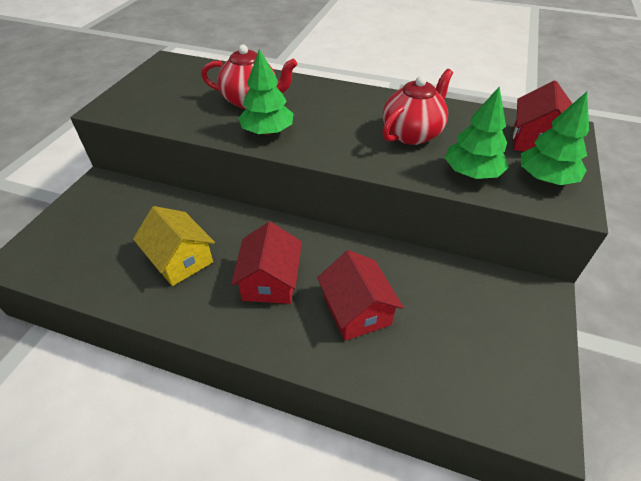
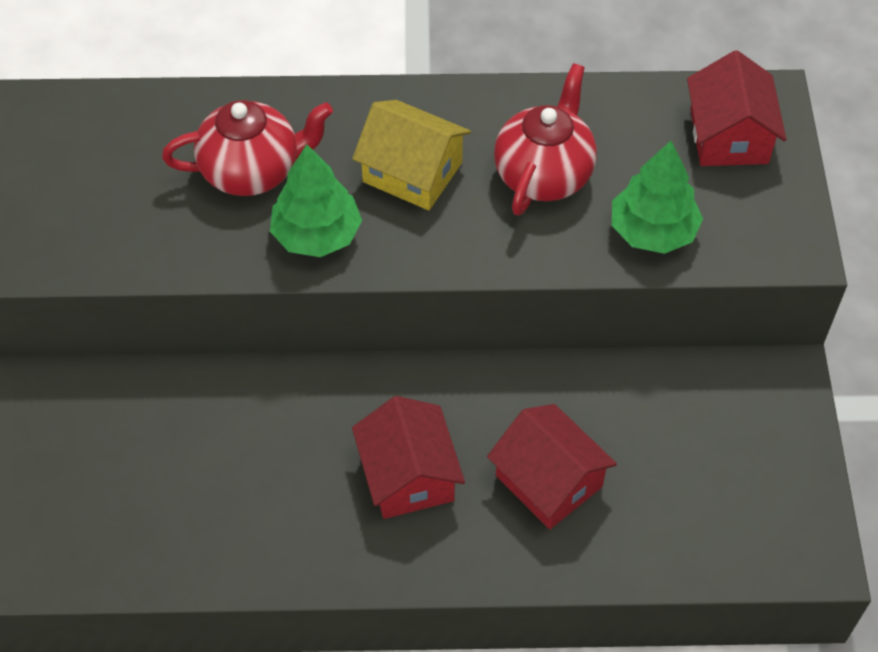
camera: 20 degrees left, 10 degrees up
yellow house [133,206,215,286] -> yellow house moved to [352,100,471,210]
green tree [521,92,589,185] -> none

